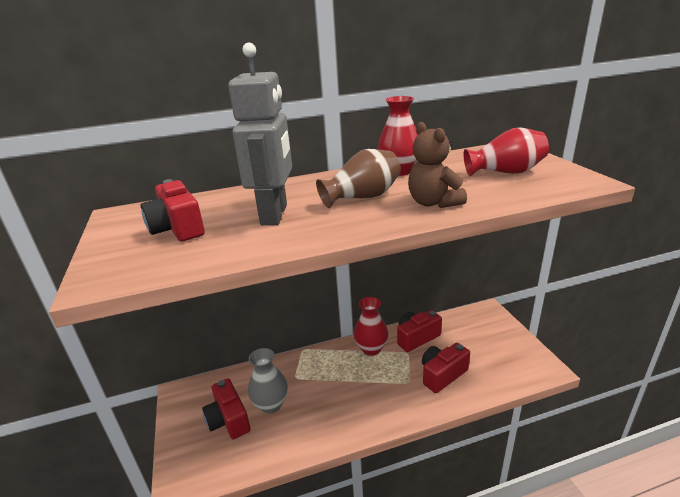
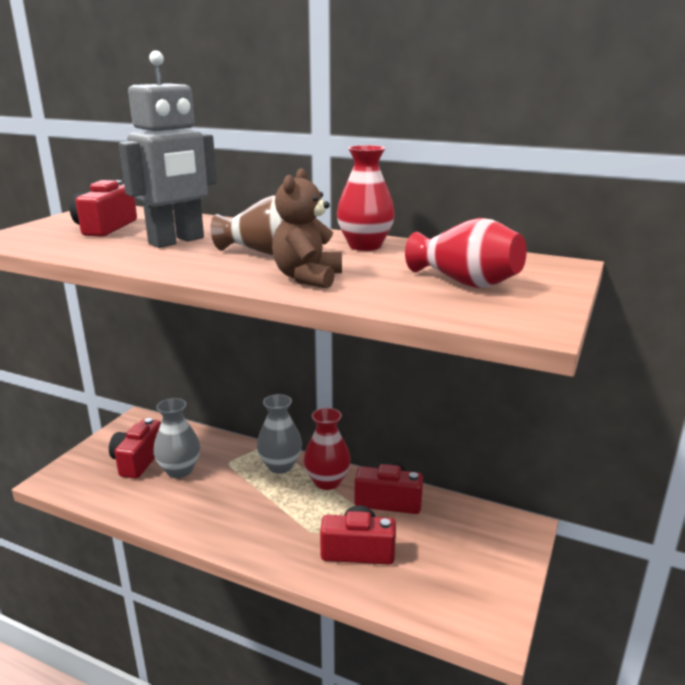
camera: 40 degrees right, 5 degrees down
none -> grey vase [257,394,302,474]

